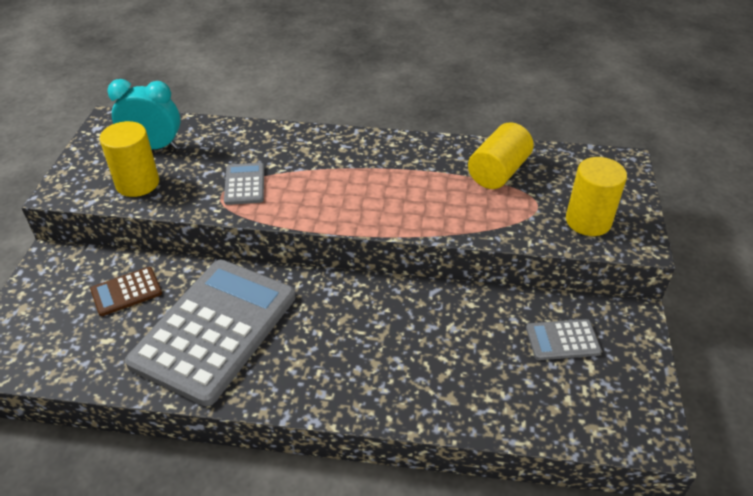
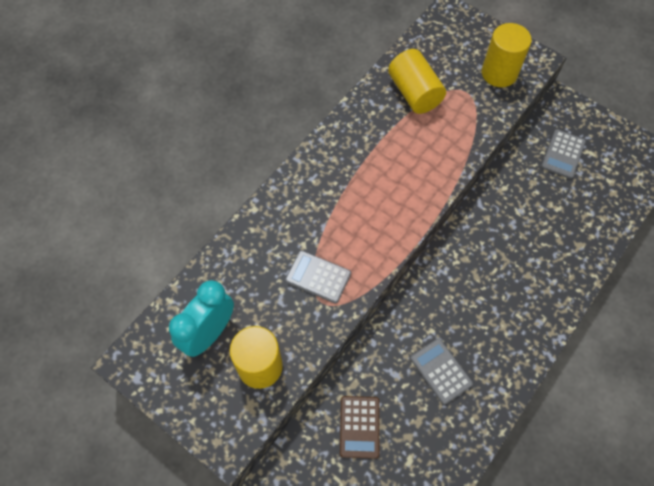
camera: 60 degrees left, 20 degrees up
grey calculator [125,259,296,406] -> grey calculator [410,338,473,405], size x0.42

